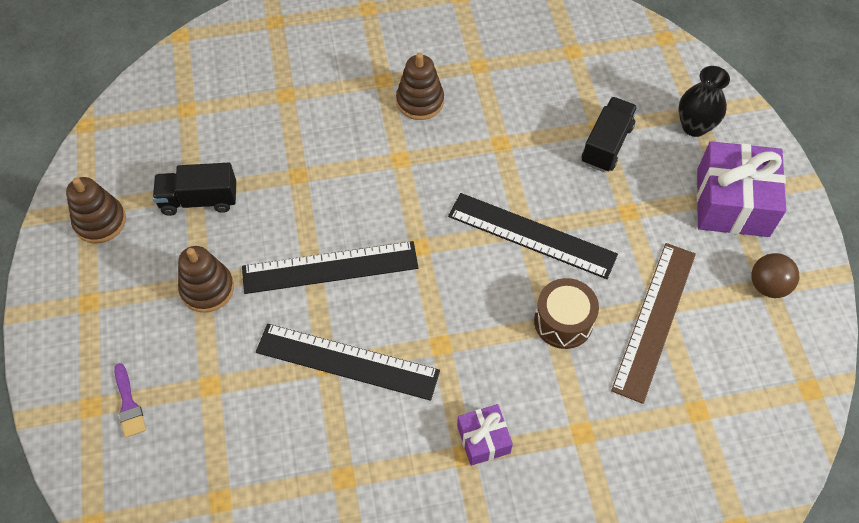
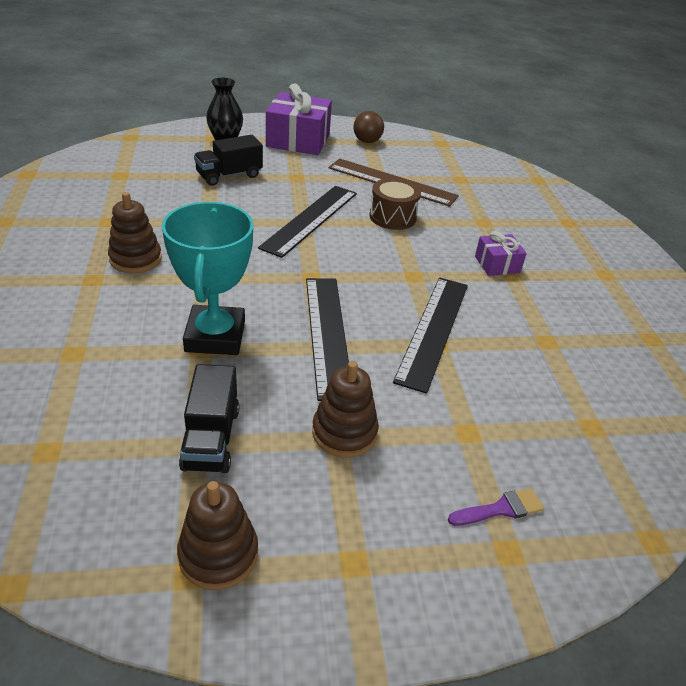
camera: 90 degrees left, 20 degrees down
black truck [582,97,638,172] -> black truck turned 60 degrees counterclockwise [194,135,263,186]
none -> turquoise trophy [162,202,253,355]

